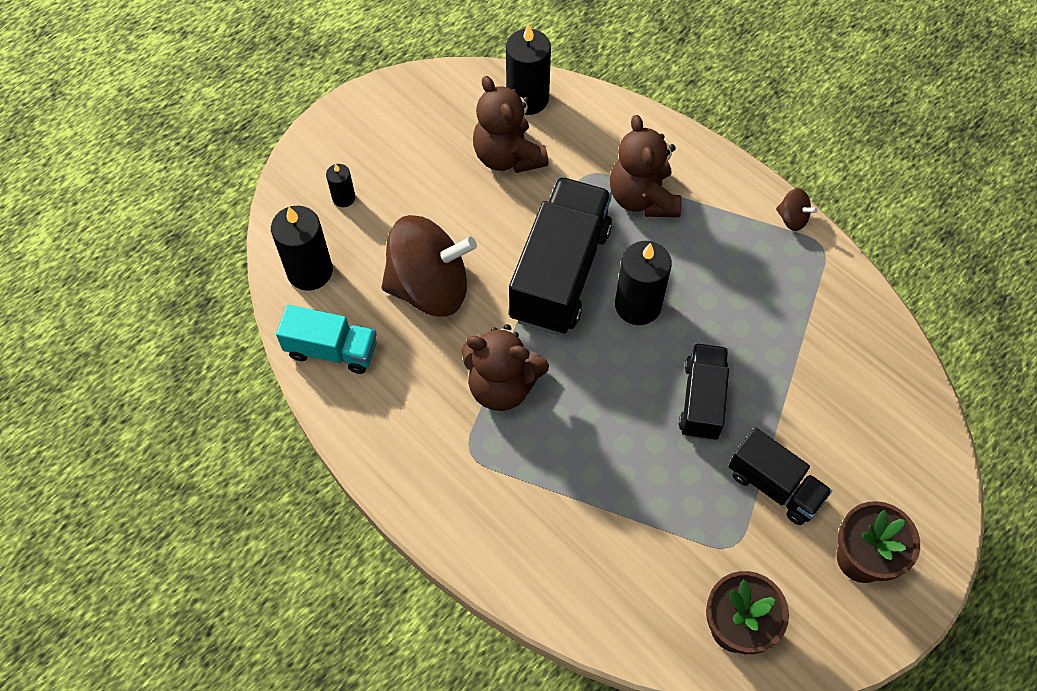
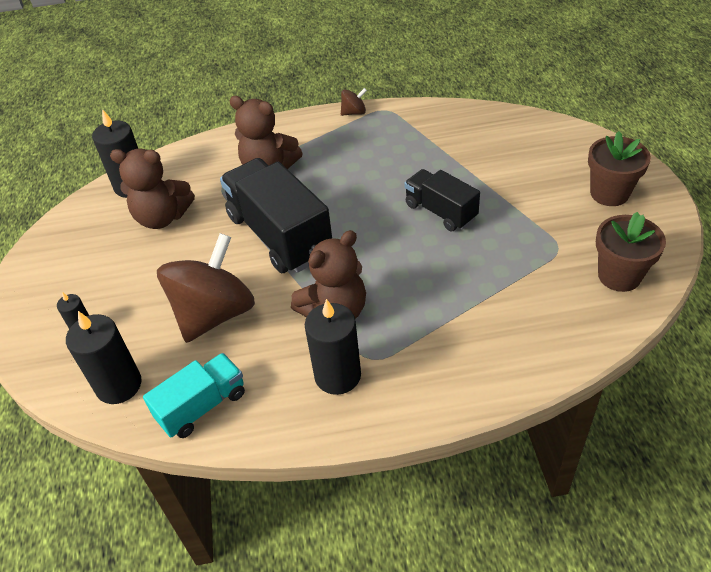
camera: 50 degrees left, 15 degrees down
black candle [615,241,672,325] -> black candle moved to [305,299,361,395]
black truck [728,427,832,525] -> none

